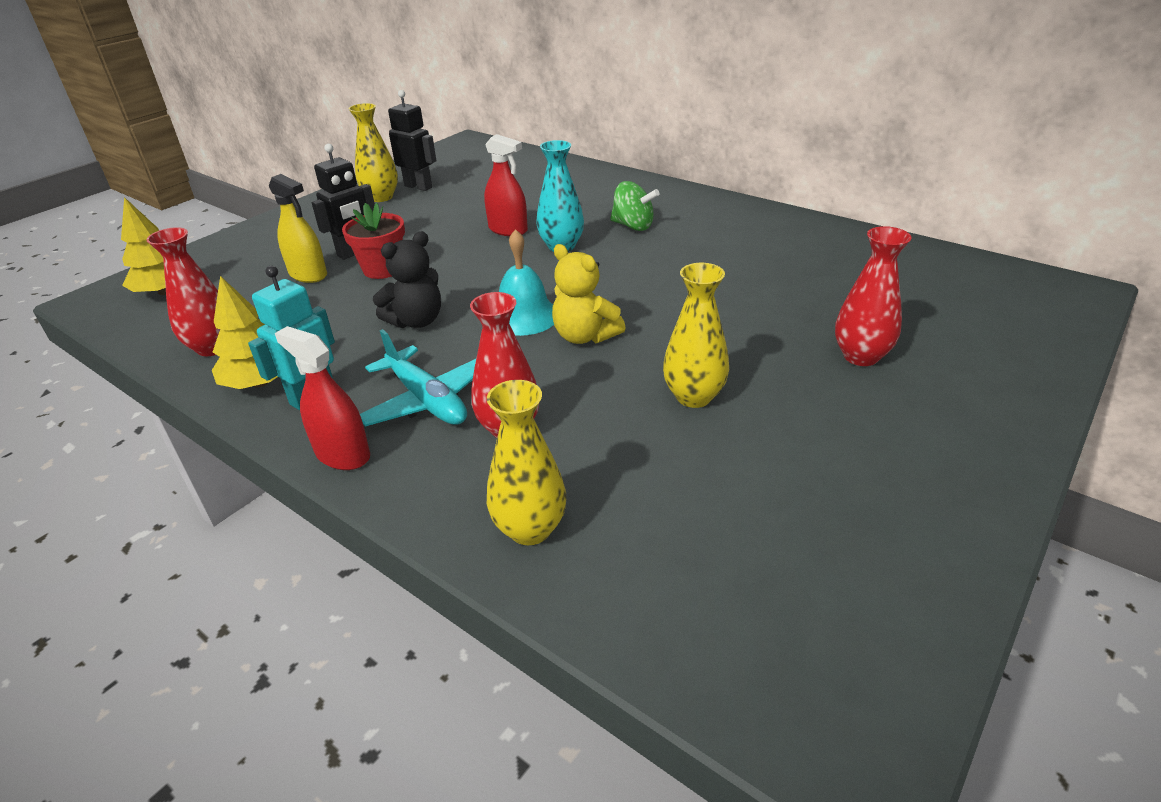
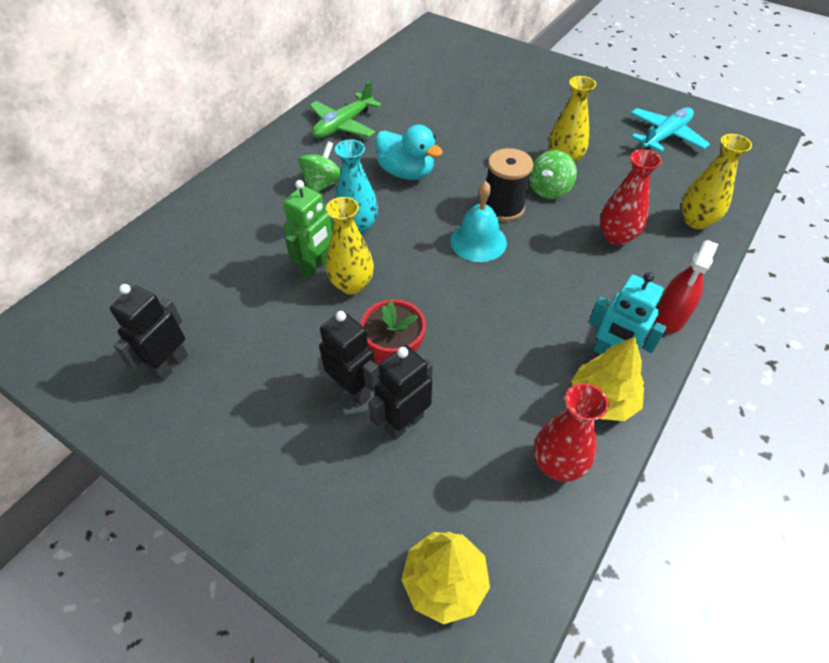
camera: 95 degrees left, 15 degrees up
yellow spray bottle [269,174,327,283] -> black robot [369,345,433,440]
yellow vase [348,103,398,202] -> yellow vase moved to [326,197,374,295]
turquoise plane [360,329,476,426] -> turquoise plane moved to [630,107,710,152]
black teddy bear [373,231,441,328] -> none
red spray bottle [484,134,528,236] -> green robot [283,180,334,278]
yellow teddy bear [552,244,625,344] -> black spool [486,148,533,221]
red vase [835,226,911,366] -> none
none -> green plane [309,81,382,138]
none -> turquoise duck [375,125,443,180]
none -> green spinning top [530,150,577,199]

